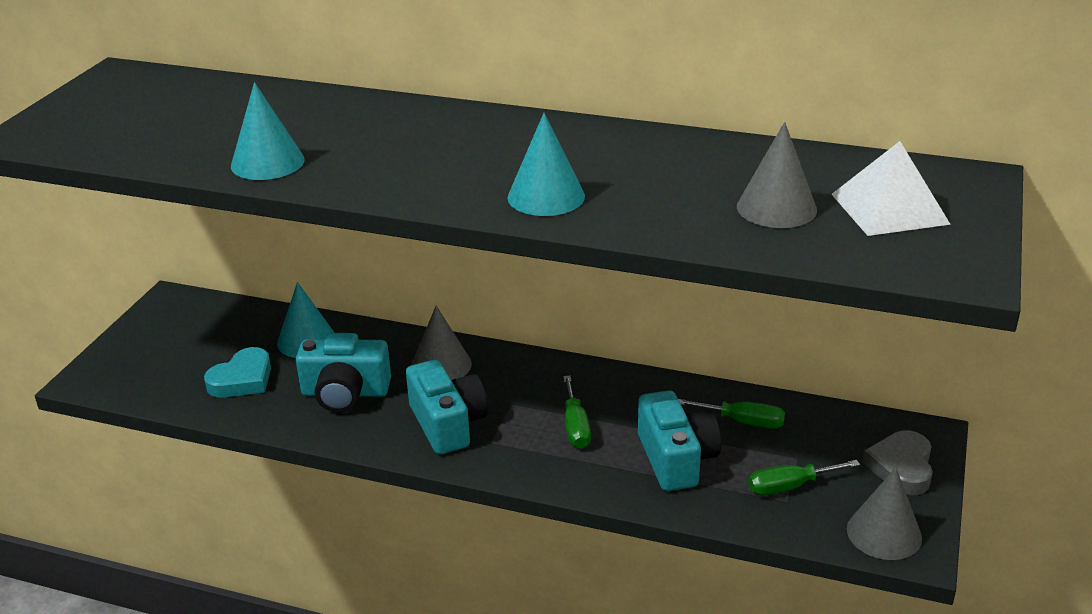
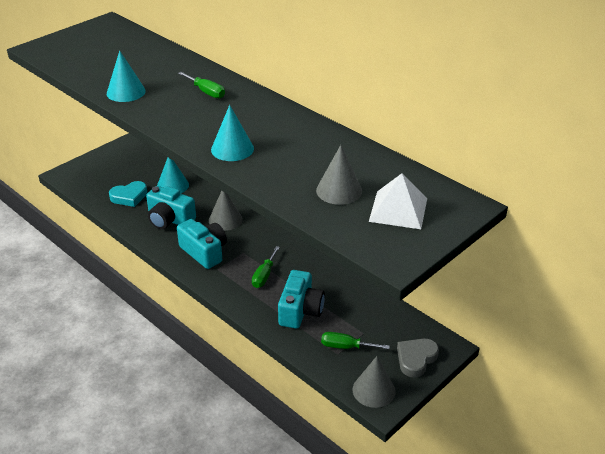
camera: 25 degrees right, 5 degrees up
turquoise camera [406,360,488,454] -> turquoise camera turned 45 degrees counterclockwise [177,219,227,269]
green screwdriver [678,399,785,429] -> green screwdriver moved to [178,72,225,98]

